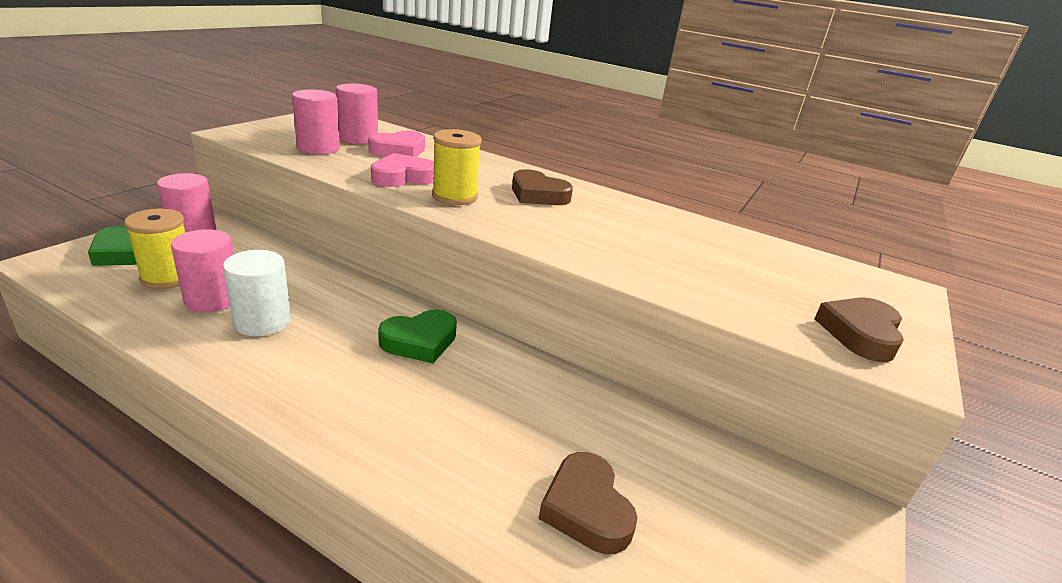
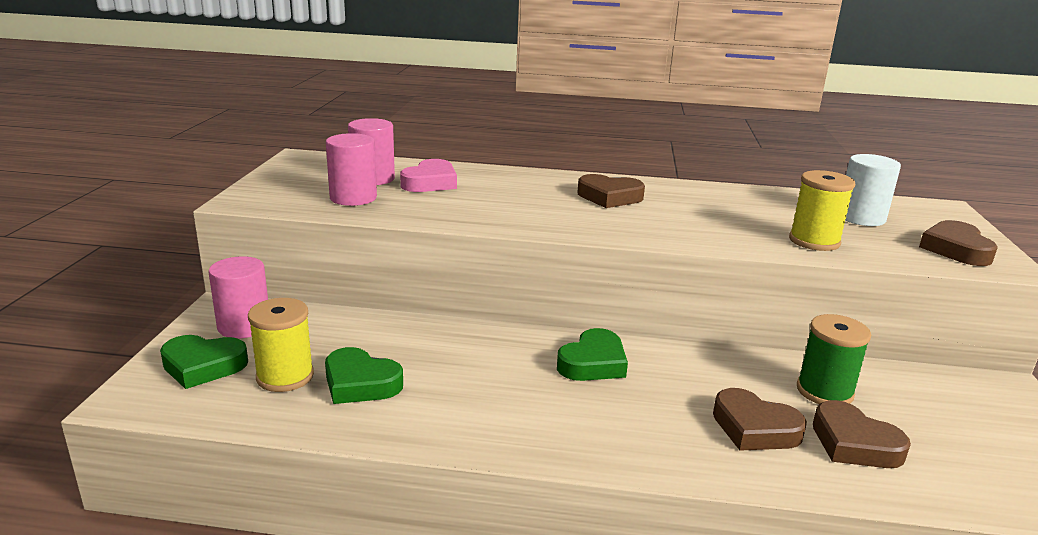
camera: 20 degrees left, 5 degrees down
pink cylinder [171,229,234,312] -> green heart [325,347,403,404]
white cylinder [223,250,291,336] -> white cylinder moved to [845,154,901,226]
pink heart [371,153,434,187] -> none
yellow spool [432,129,482,205] -> yellow spool moved to [789,170,855,251]
none -> brown heart [713,388,807,451]
none -> green spool [797,314,871,404]

